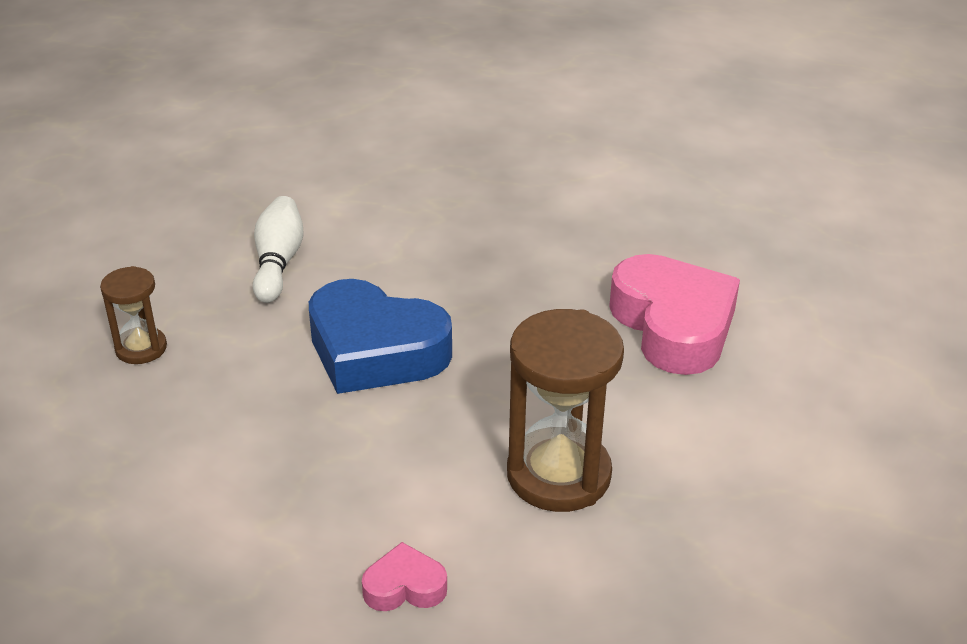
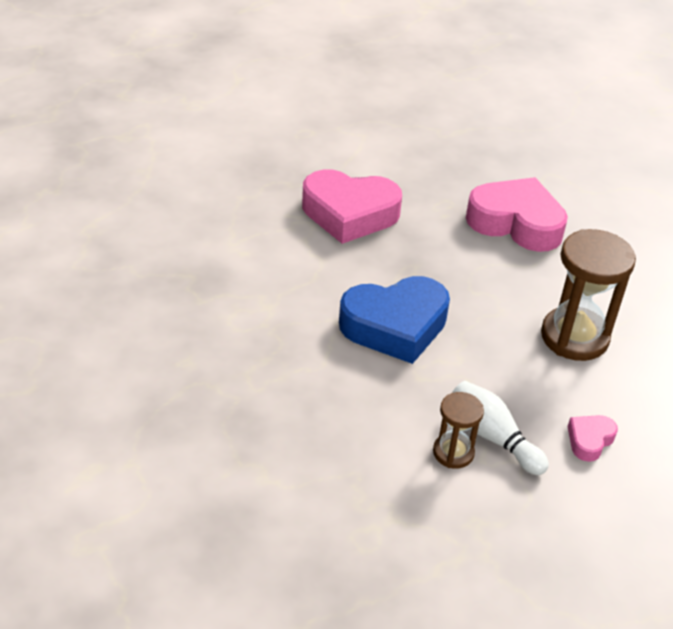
camera: 45 degrees left, 5 degrees up
brown hourglass [100,266,167,364] -> brown hourglass moved to [433,392,484,469]
white bowling pin [253,196,304,303] -> white bowling pin moved to [452,381,549,475]
none -> pink heart [302,169,402,244]

